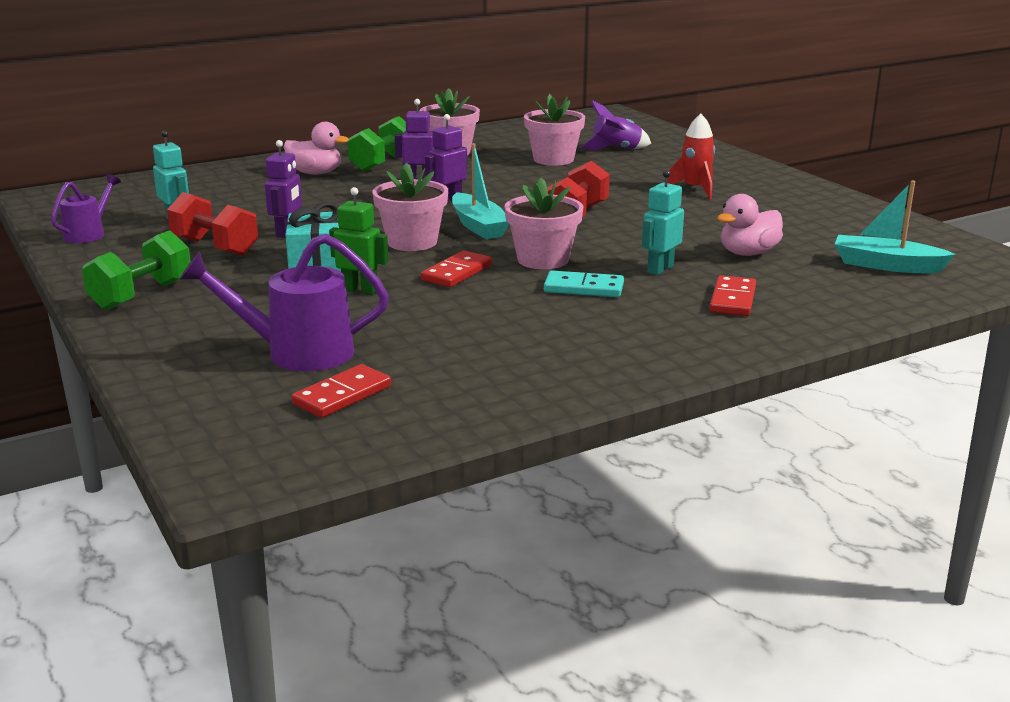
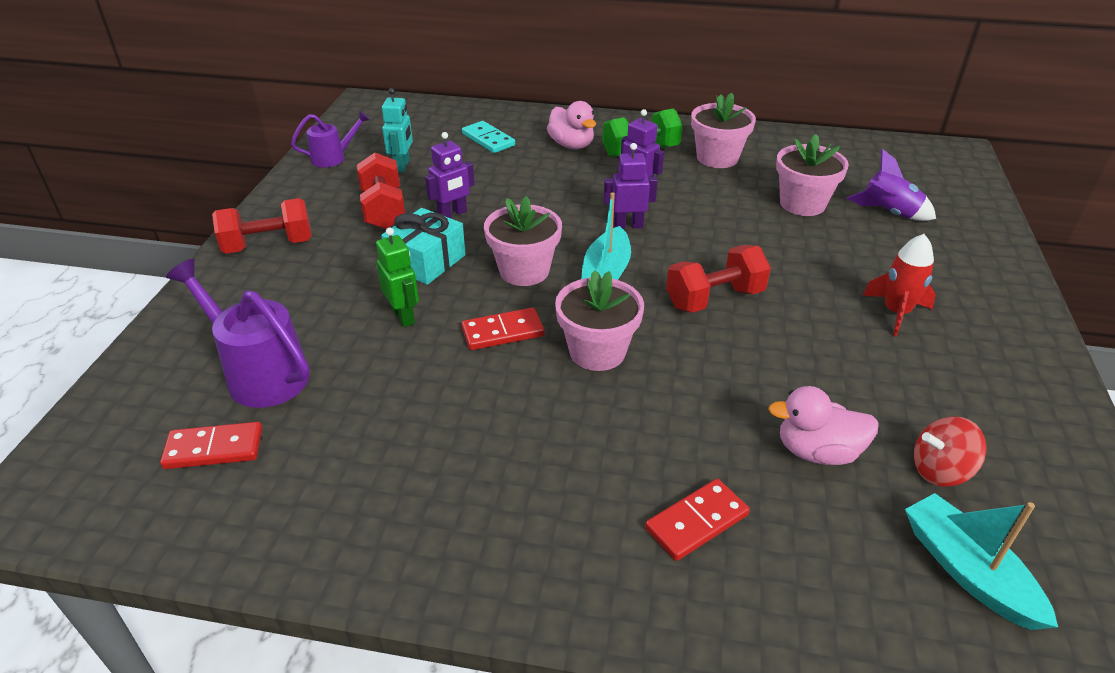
camera: 40 degrees right, 15 degrees up
green dumbbell [82,230,191,310] -> red dumbbell [212,198,312,254]
turquoise domino [544,270,624,297] -> turquoise domino moved to [462,121,515,153]
turquoise robot [642,170,684,275] -> none
none -> red spinning top [914,416,986,487]

